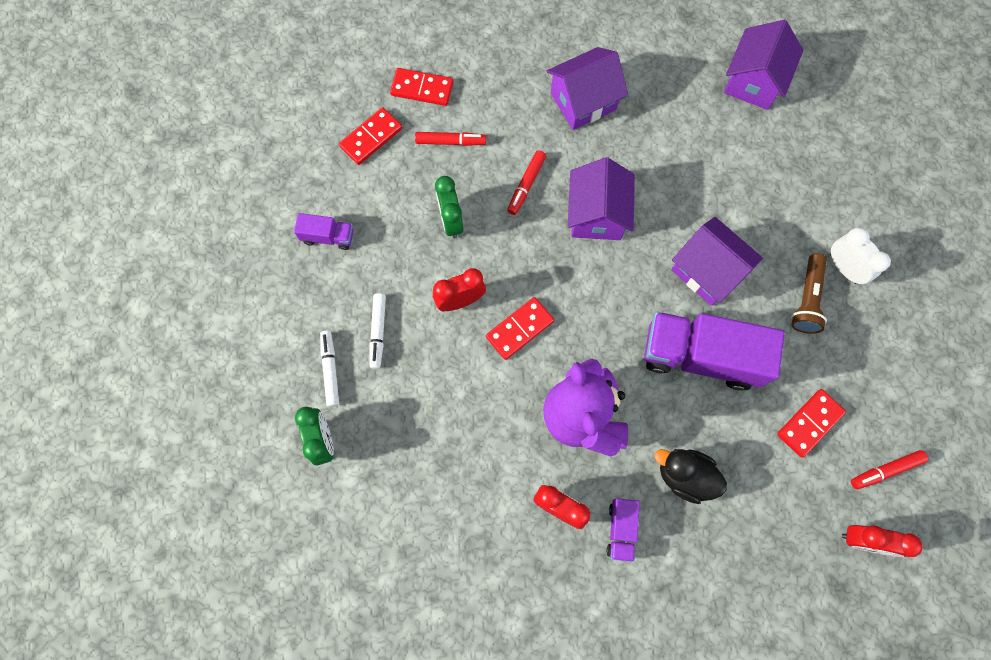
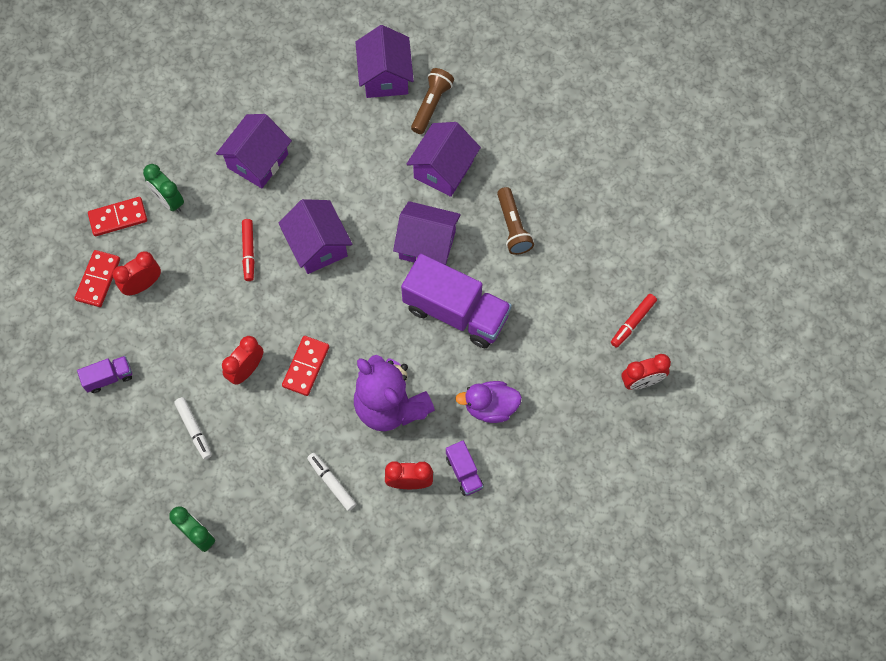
camera: 30 degrees left, 5 degrees down
white marker [320,330,339,407] -> white marker moved to [307,453,356,511]
red marker [415,132,486,146] -> none
green clock [435,176,464,239] -> green clock moved to [143,164,184,212]
purple truck [644,312,785,391] -> purple truck turned 135 degrees counterclockwise [401,254,512,348]
black duck [655,449,727,504] -> purple duck [455,381,522,423]
red domino [777,389,846,458] -> none
white clock [830,227,891,284] -> none
none -> red clock [113,251,161,295]
none -> purple house [407,122,481,197]
none -> brown flashlight [411,68,454,134]

